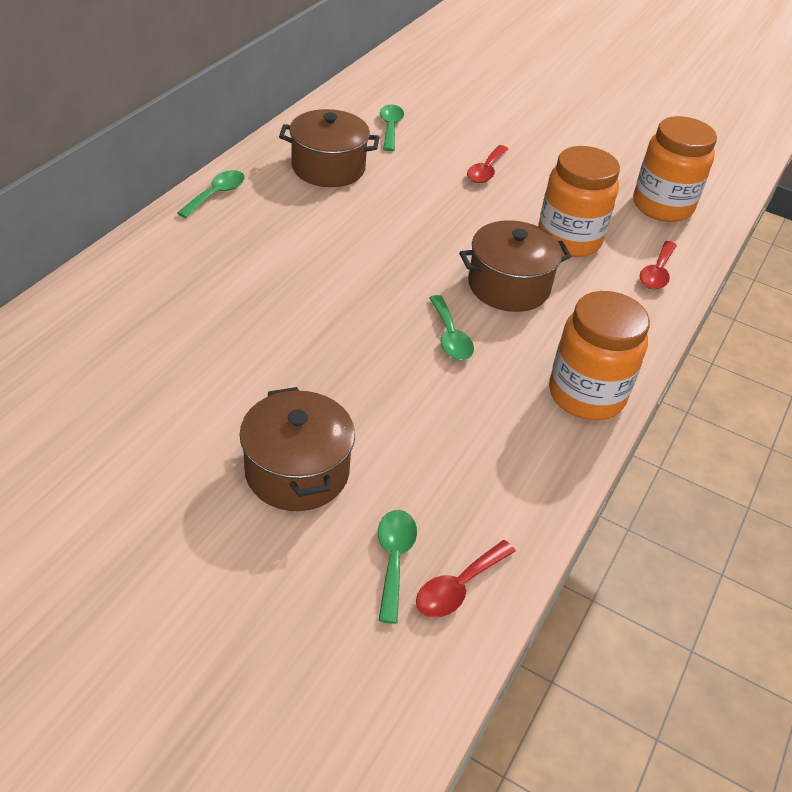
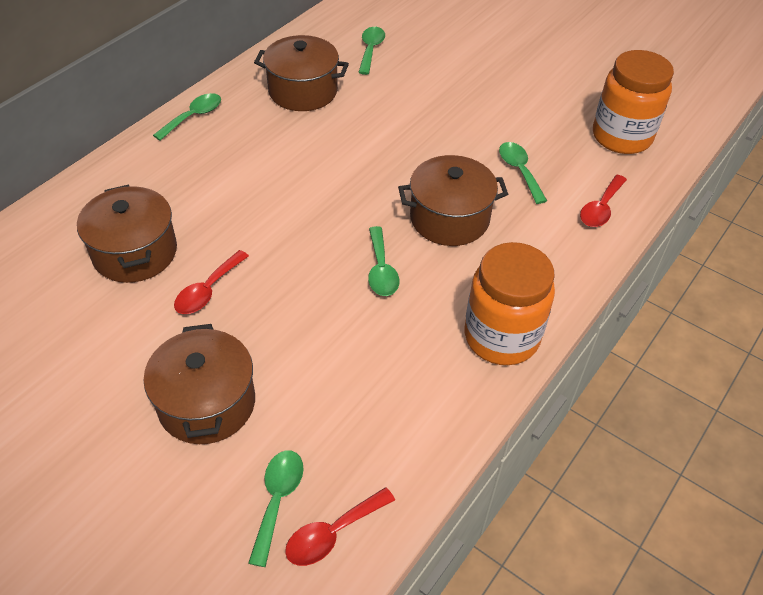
camera: 10 degrees right, 5 degrees up
red spoon [467,145,508,183] -> red spoon moved to [174,250,249,314]
orange jar [538,146,620,257] -> green spoon [499,142,547,204]
none -> brown pot [77,185,177,283]

